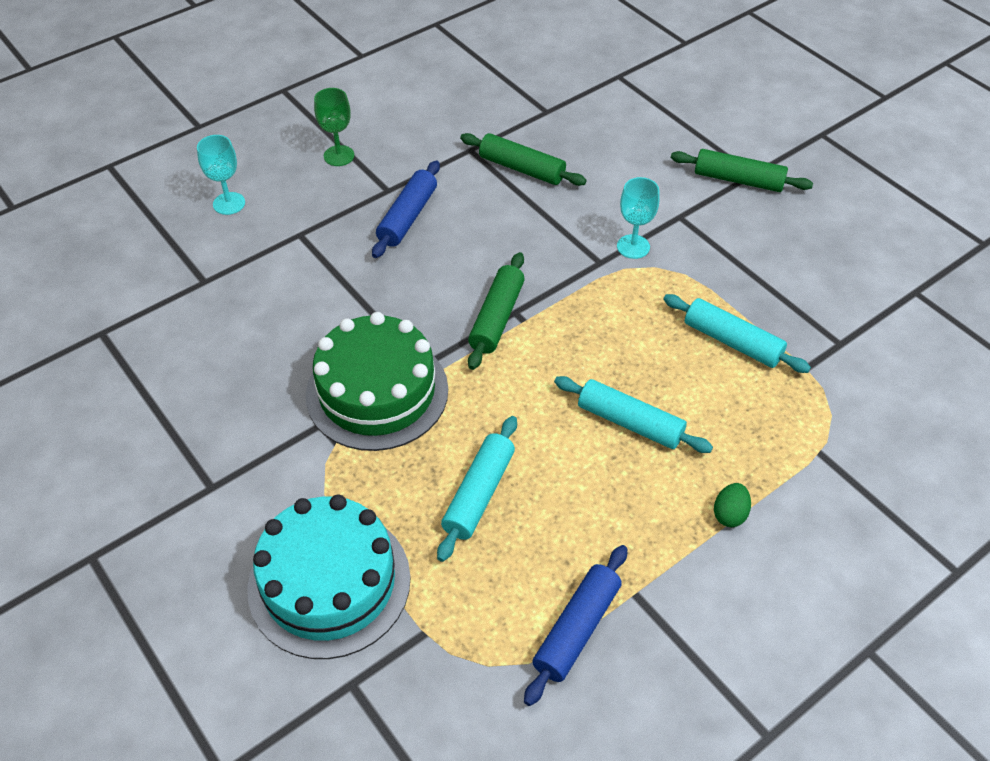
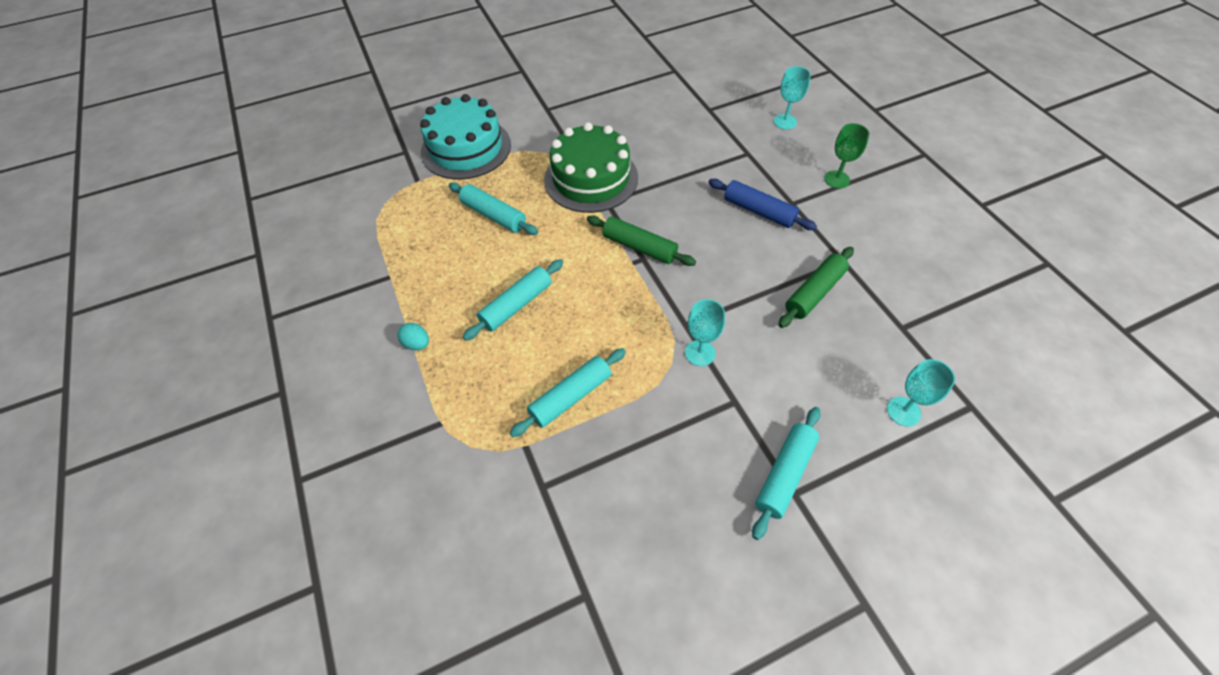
camera: 105 degrees right, 5 degrees up
blue rolling pin [524,545,627,706] -> none
green rolling pin [671,149,813,192] -> turquoise rolling pin [752,407,821,540]
green egg [714,483,751,527] -> turquoise egg [397,323,429,351]
none -> turquoise goblet [887,359,955,427]

